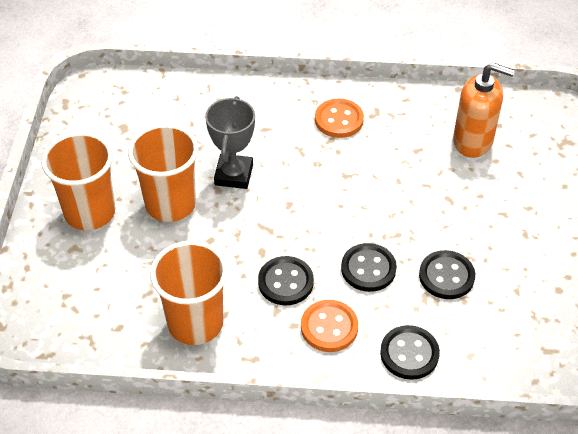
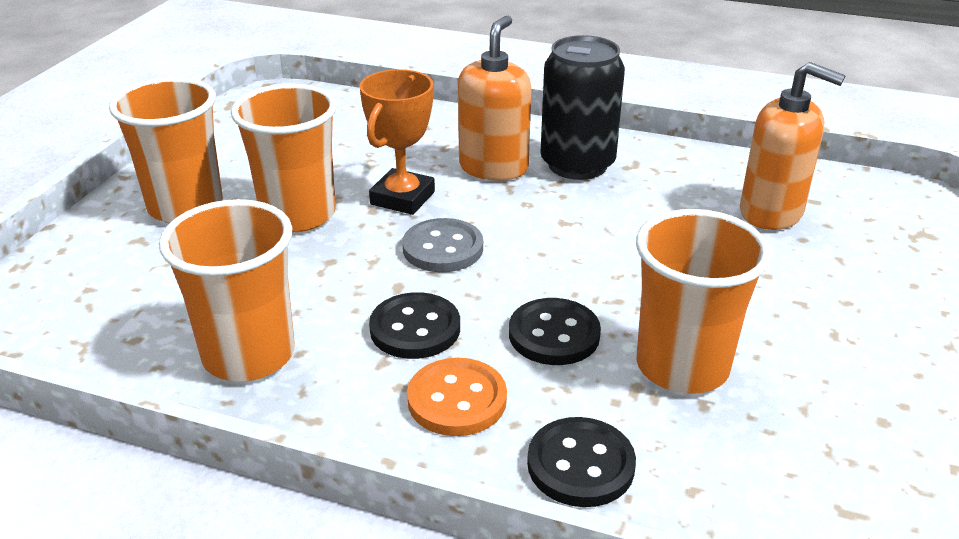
camera: 15 degrees right, 15 degrees down
grey trophy [205,96,255,189] -> orange trophy [359,69,435,215]
orange button [315,98,364,138] -> black can [540,35,625,180]
black button [419,250,475,299] -> orange cup [636,209,771,394]
none -> grey button [403,218,483,272]
none -> orange soap dispenser [458,16,532,181]

